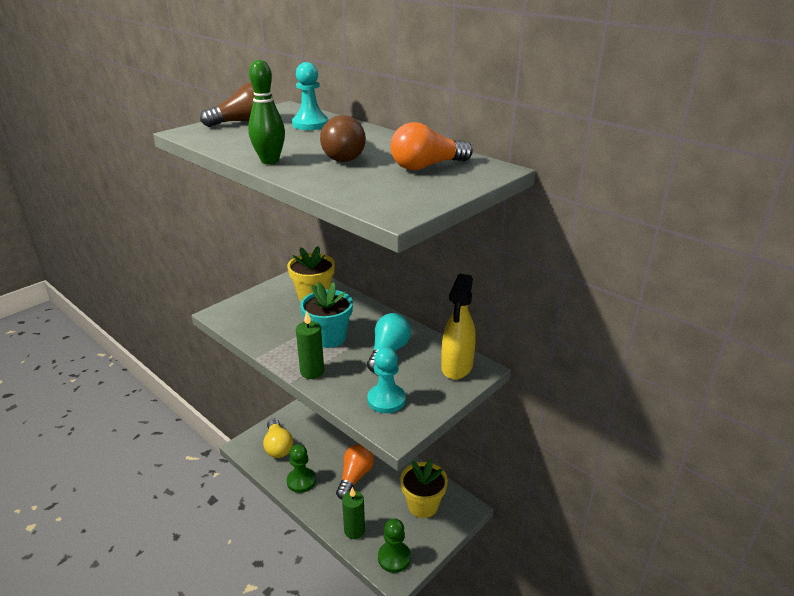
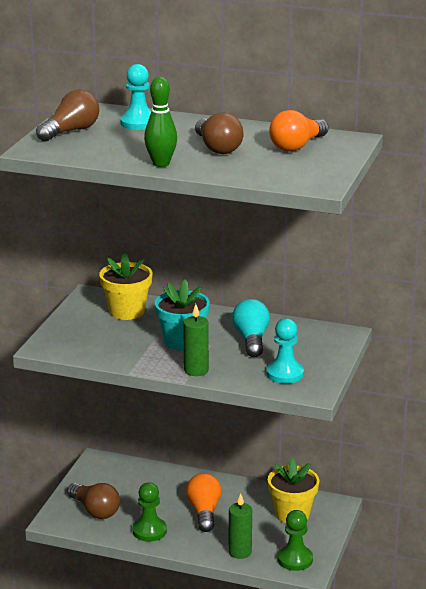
camera: 25 degrees left, 5 degrees down
yellow light bulb [263,418,293,458] -> brown light bulb [67,483,120,519]
yellow spray bottle [441,274,476,380] -> none

